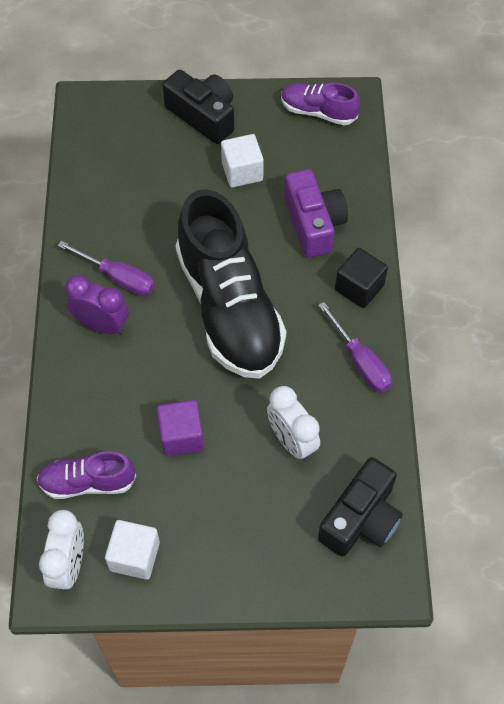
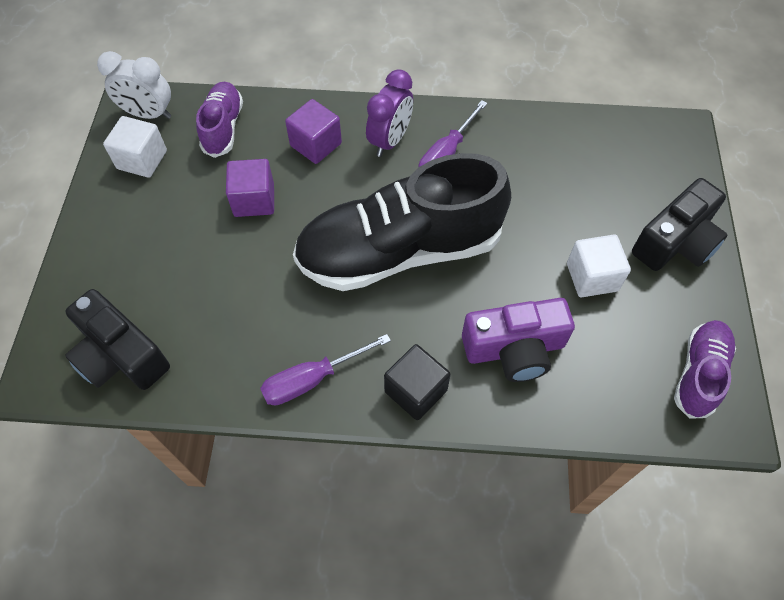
camera: 95 degrees right, 0 degrees up
white clock [267,386,320,461] -> none
none -> purple cube [285,99,342,164]

